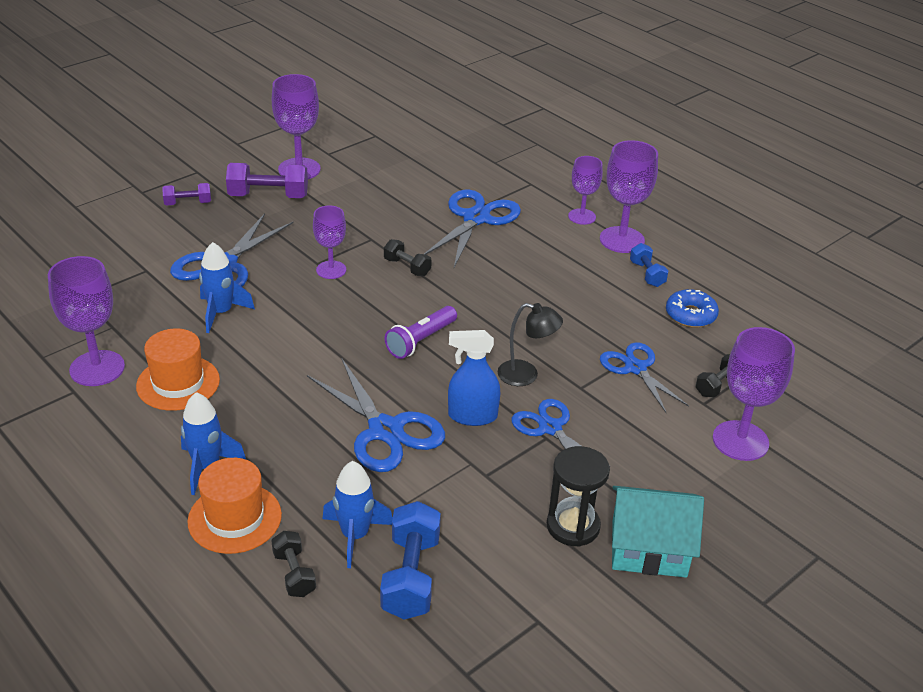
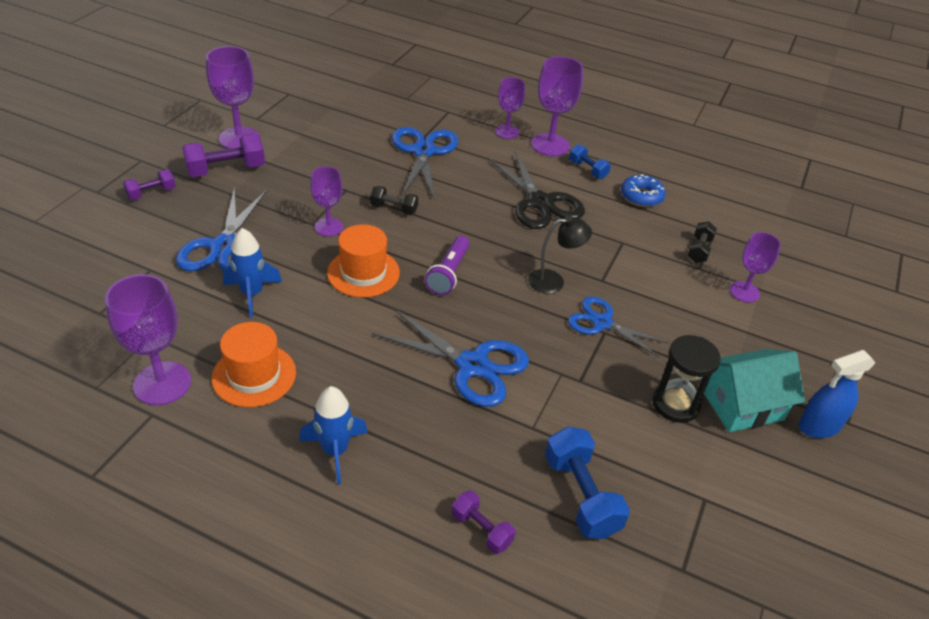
camera: 25 degrees left, 5 degrees up
orange hat [187,458,282,554] -> orange hat moved to [327,224,400,297]
black dumbbell [271,531,316,597] -> purple dumbbell [452,491,516,554]
blue rocket [322,461,393,568] -> none
blue spray bottle [448,330,500,426] -> blue spray bottle moved to [798,350,876,438]
blue scissors [600,342,689,413] -> none
purple goblet [713,327,795,461] -> purple goblet [730,232,781,302], size x0.63
none -> black scissors [487,151,585,229]

